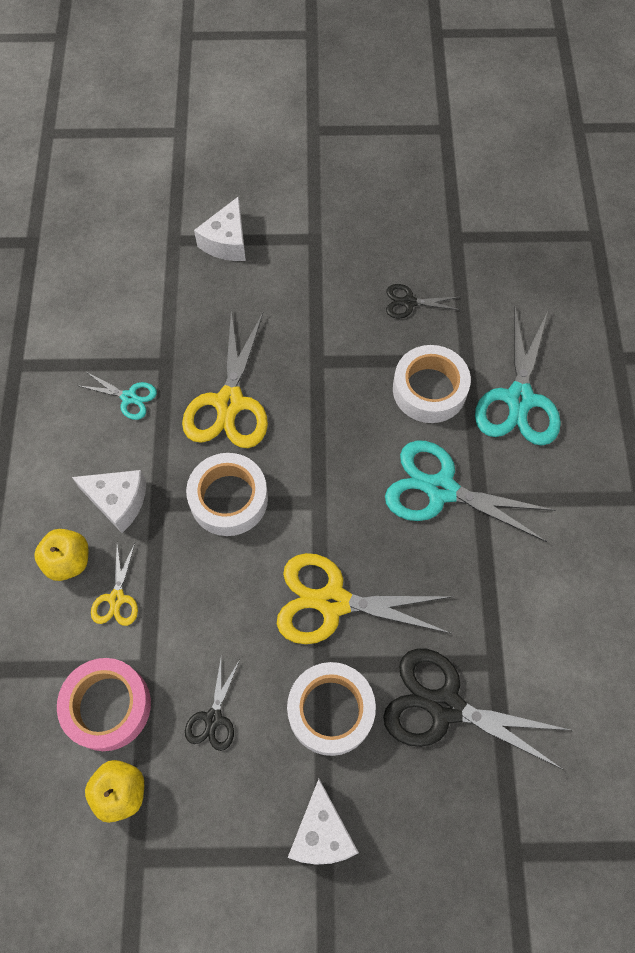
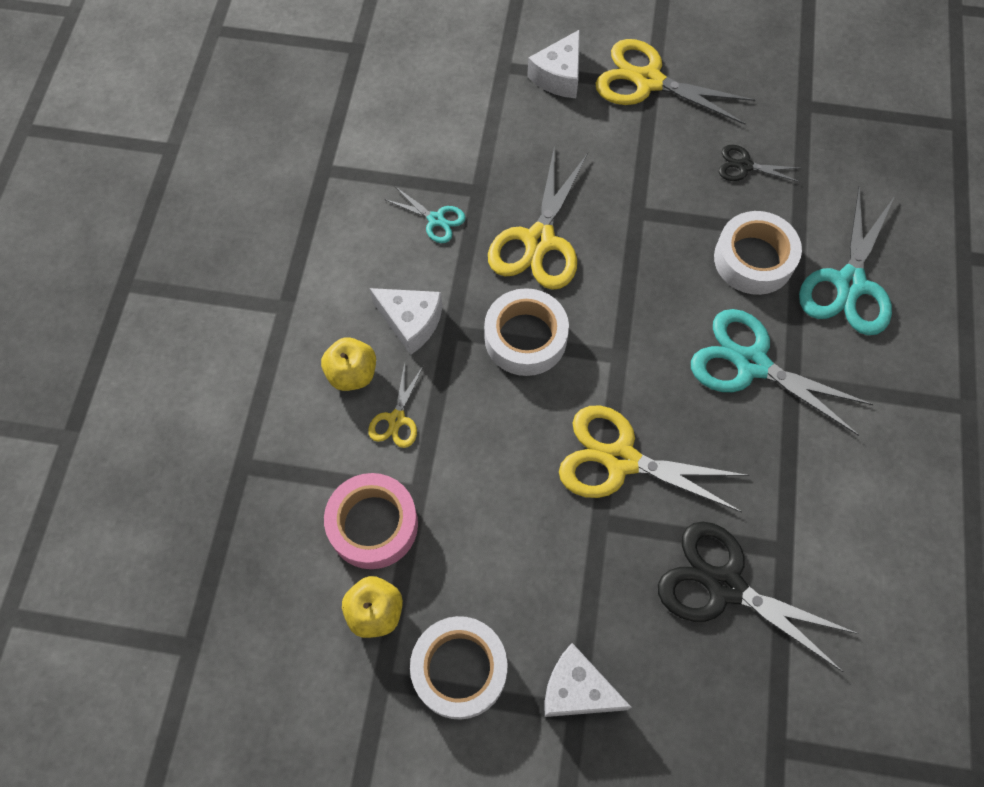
camera: 10 degrees right, 0 degrees up
black scissors [185,659,239,751] -> none
white tape [287,662,376,756] -> white tape moved to [410,616,508,720]
white cheese [288,779,359,865] -> white cheese turned 105 degrees clockwise [545,643,632,717]
none -> yellow scissors [595,39,755,125]

